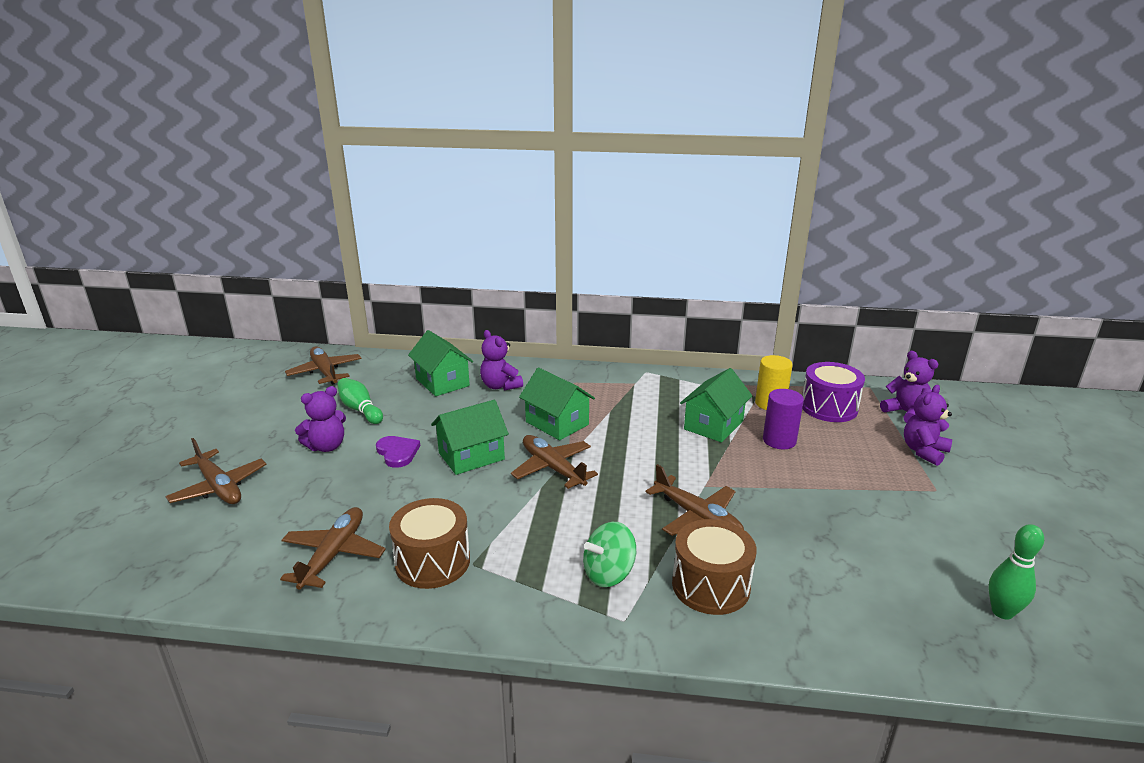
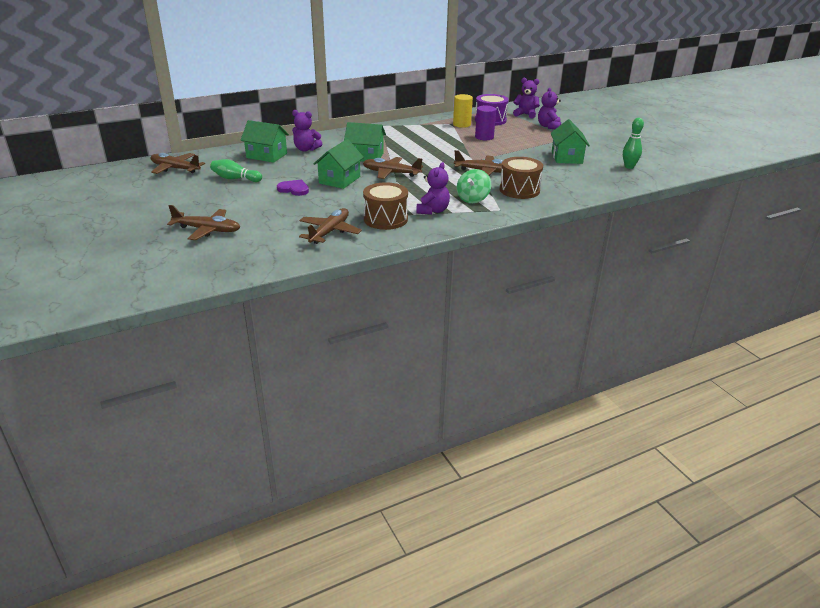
camera: 35 degrees left, 5 degrees up
brown plane [280,507,386,590] -> brown plane turned 45 degrees clockwise [299,208,362,244]
purple teddy bear [295,386,346,452] -> purple teddy bear moved to [416,162,450,215]
green house [680,368,752,442] -> green house moved to [551,119,590,164]

